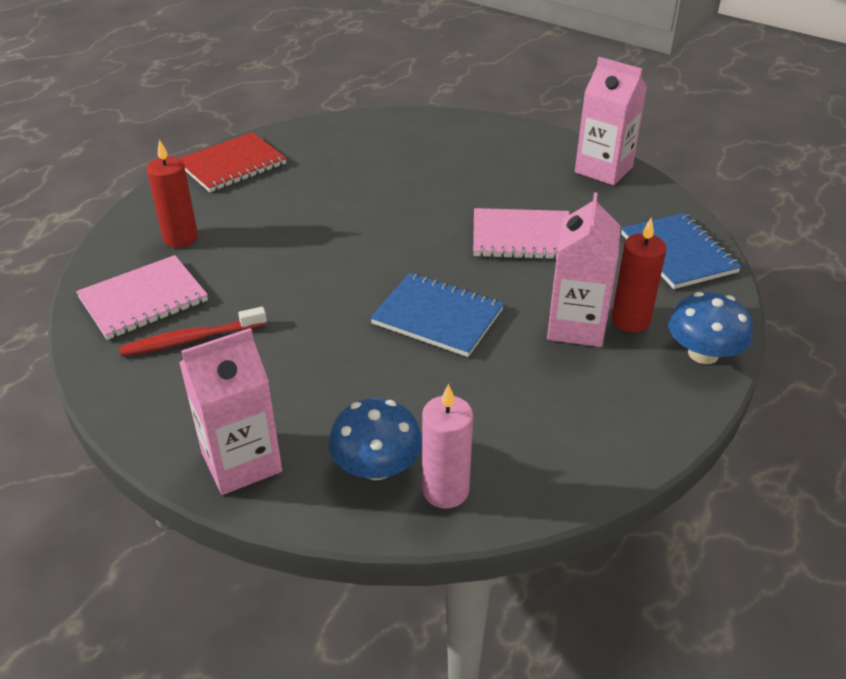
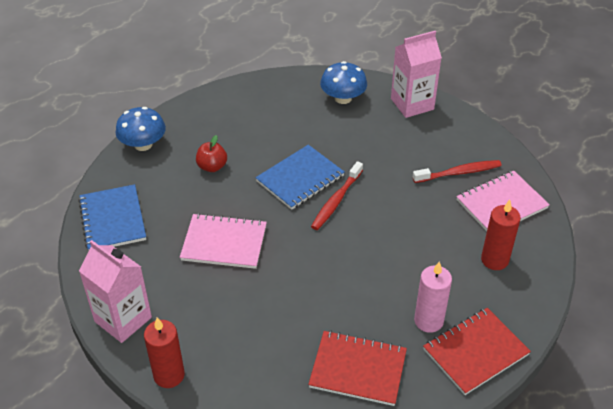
camera: 175 degrees left, 5 degrees up
blue notebook [370,273,504,357] -> blue notebook turned 75 degrees counterclockwise [255,145,345,210]
pink candle [422,384,473,509] -> pink candle moved to [414,262,452,333]
pink carton [547,192,620,347] -> red apple [196,135,227,172]
red candle [611,218,667,332] -> red candle moved to [144,318,185,388]
none -> red notebook [308,331,407,406]
none -> red toothbrush [311,161,363,230]

